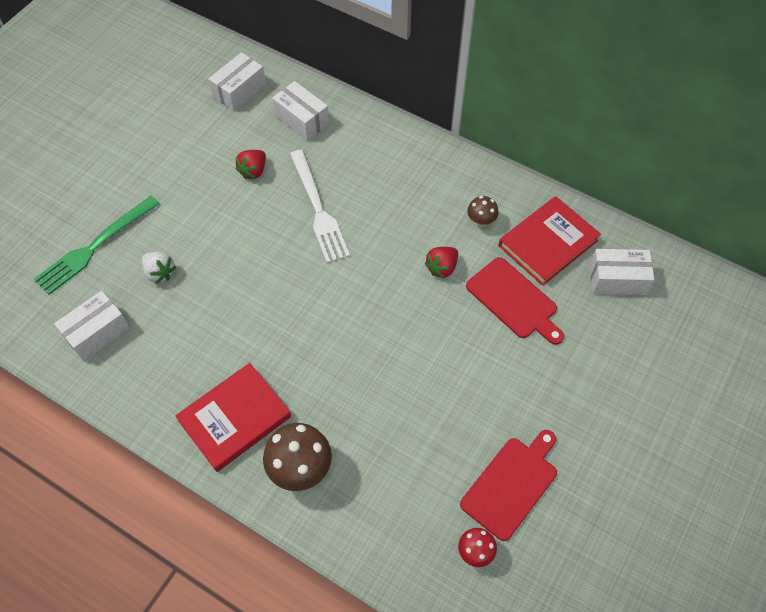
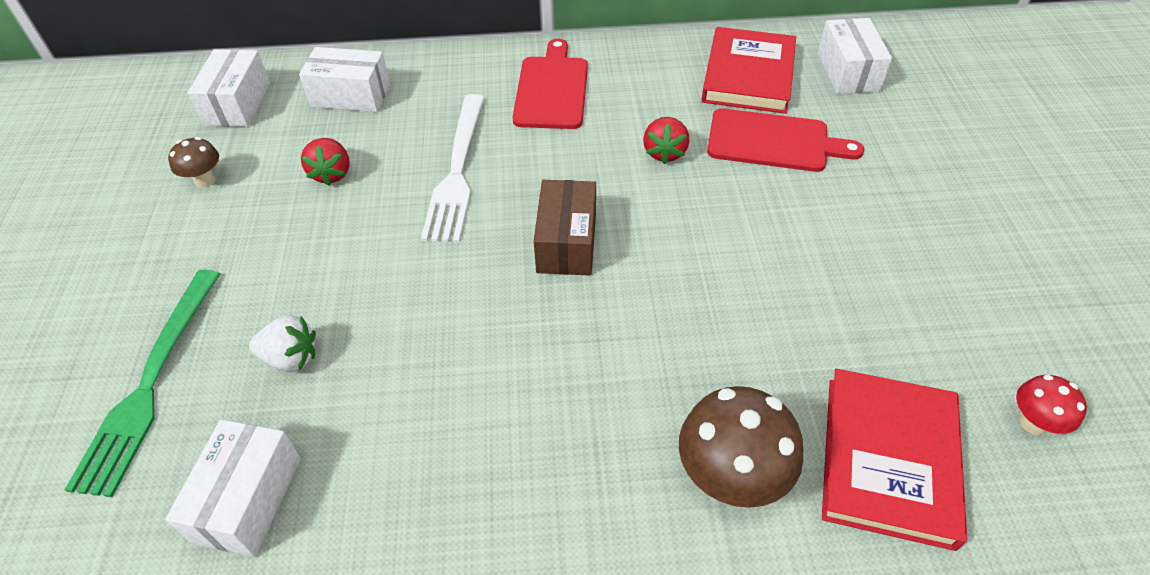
camera: 35 degrees left, 10 degrees down
red book [175,363,291,472] -> red book moved to [822,369,967,551]
white fork [290,150,350,263] -> white fork turned 60 degrees clockwise [421,94,484,243]
red cutting board [460,430,557,541] -> red cutting board moved to [512,39,588,129]
brown mushroom [467,196,499,227] -> brown mushroom moved to [168,137,219,188]
white box [589,249,654,295] -> white box turned 60 degrees counterclockwise [818,18,892,94]
none -> brown box [534,180,596,276]

